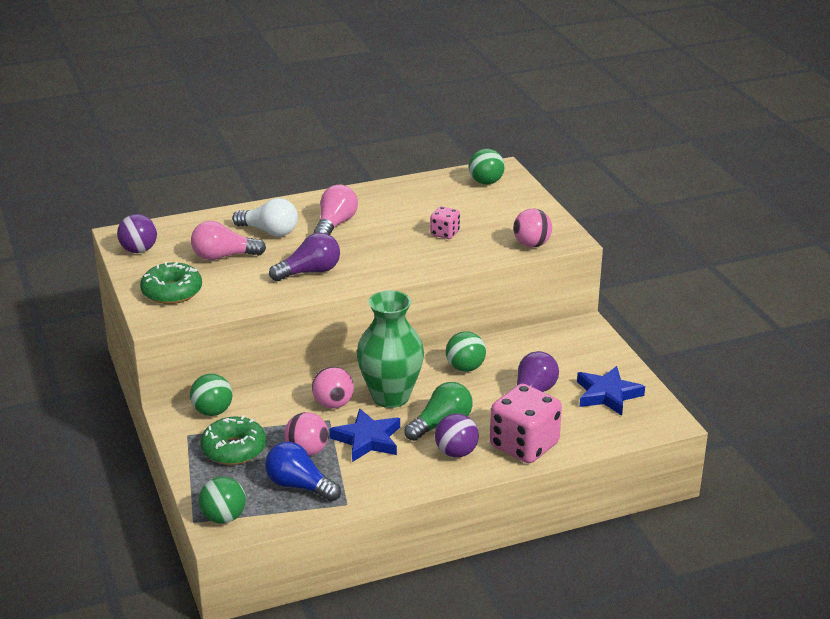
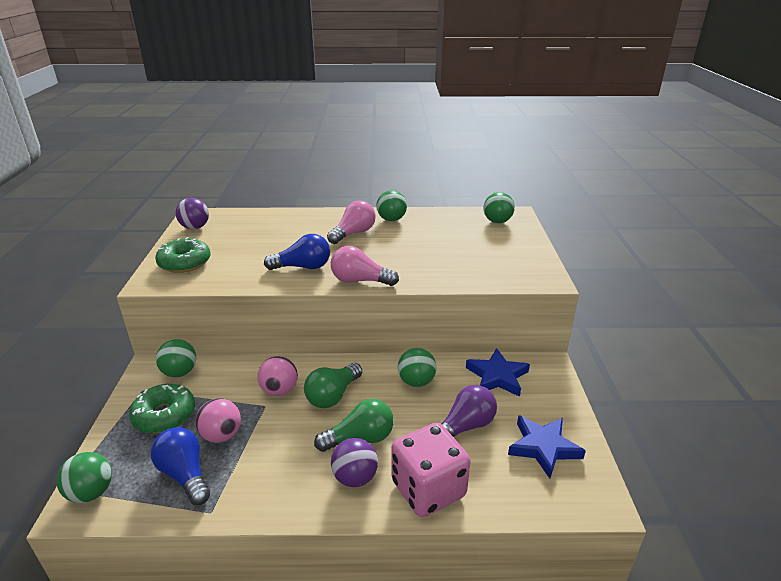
camera: 20 degrees right, 0 degrees up
pink light bulb [191,221,266,260] -> pink light bulb moved to [331,246,399,286]
white light bulb [232,198,298,237] -> none
purple light bulb [269,233,340,281] -> blue light bulb [264,234,330,270]
blue star [329,408,400,462] -> blue star moved to [466,348,530,397]
green vase [357,290,424,408] -> green light bulb [304,363,362,408]
pink dice [430,206,460,239] -> none
pink ball [513,209,552,247] -> none
none -> green ball [376,190,407,221]

